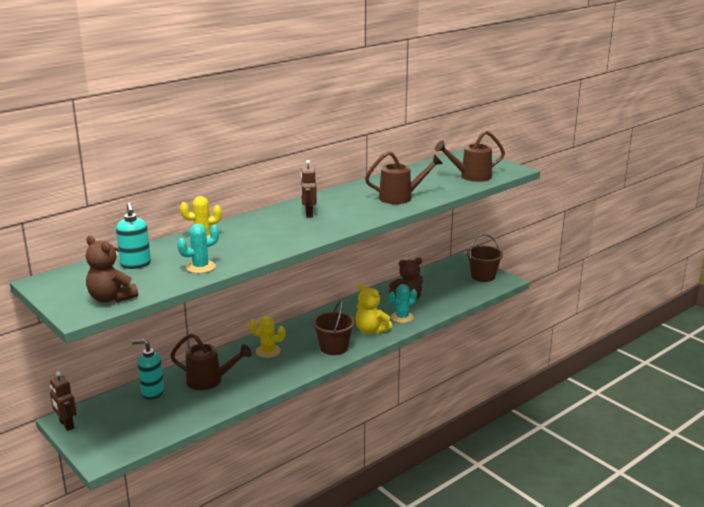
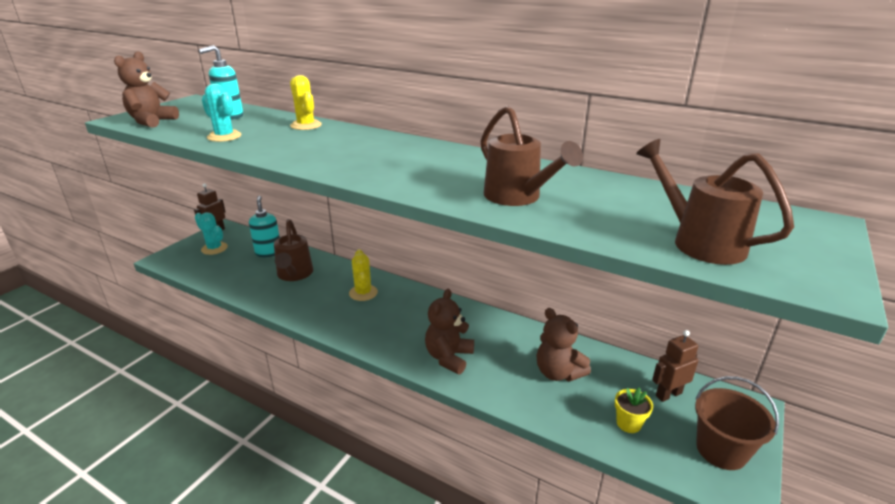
camera: 70 degrees right, 5 degrees up
brown robot [301,160,317,218] -> brown robot moved to [652,330,698,402]
brown bucket [313,301,355,355] -> none
yellow teddy bear [355,284,392,334] -> brown teddy bear [425,289,474,375]
turquoise cactus [389,284,417,323] -> turquoise cactus moved to [195,212,228,255]
none -> yellow flower pot [615,387,653,433]

